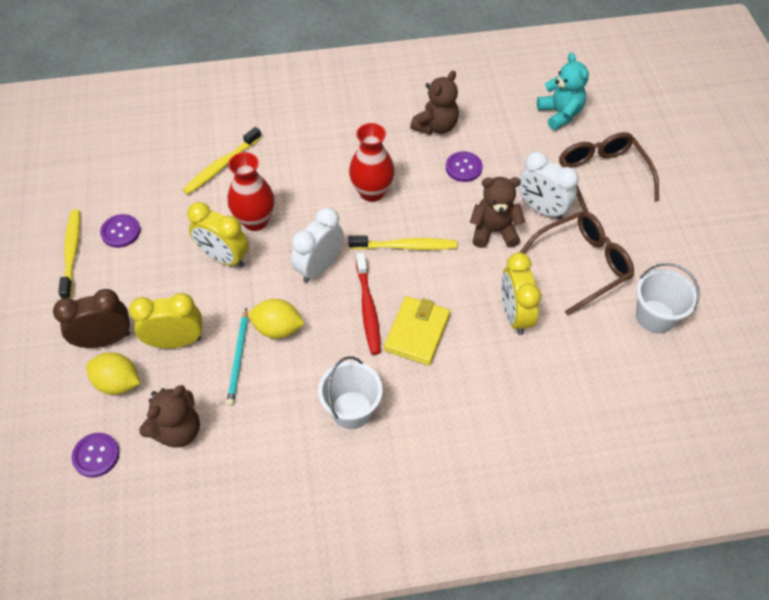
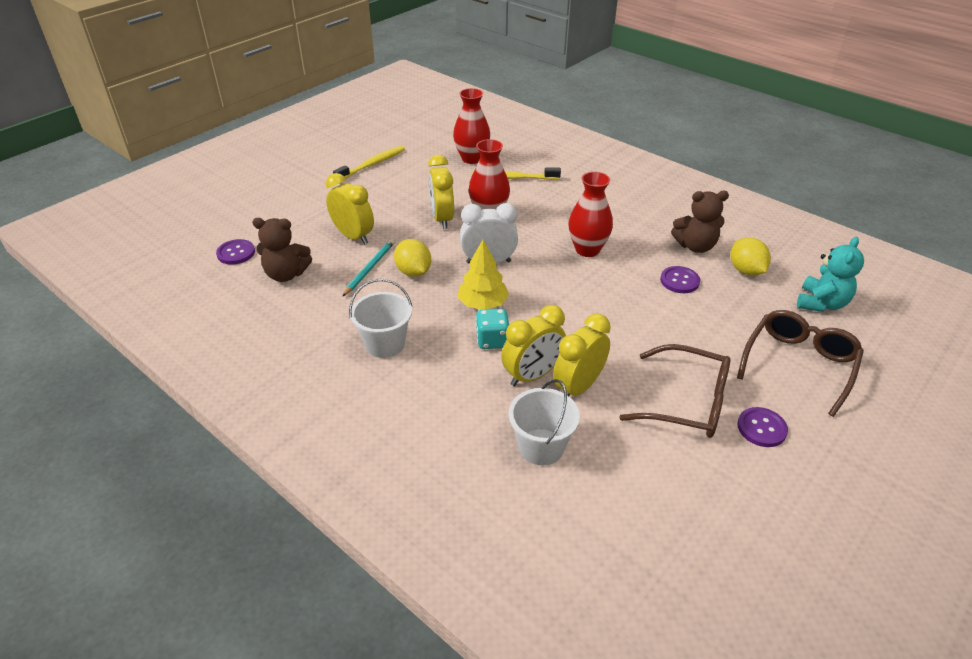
camera: 50 degrees right, 15 degrees down
brown clock [53,289,130,348] -> none
yellow lemon [86,353,140,395] -> yellow lemon moved to [730,237,771,276]
purple button [100,214,141,248] -> purple button moved to [737,407,788,447]
turquoise pencil [227,307,248,406] -> turquoise pencil turned 150 degrees clockwise [342,239,394,297]
yellow toothbrush [348,236,457,250] -> none
red toothbrush [356,253,381,355] -> yellow tree [457,240,509,310]
yellow wallet [384,296,450,365] -> turquoise dice [476,308,509,349]
brown teddy bear [470,177,525,248] -> none
white clock [518,151,579,220] -> none
white bucket [636,263,700,333] -> white bucket moved to [509,379,580,465]
none -> red vase [453,88,490,164]
none -> yellow clock [501,305,566,386]

